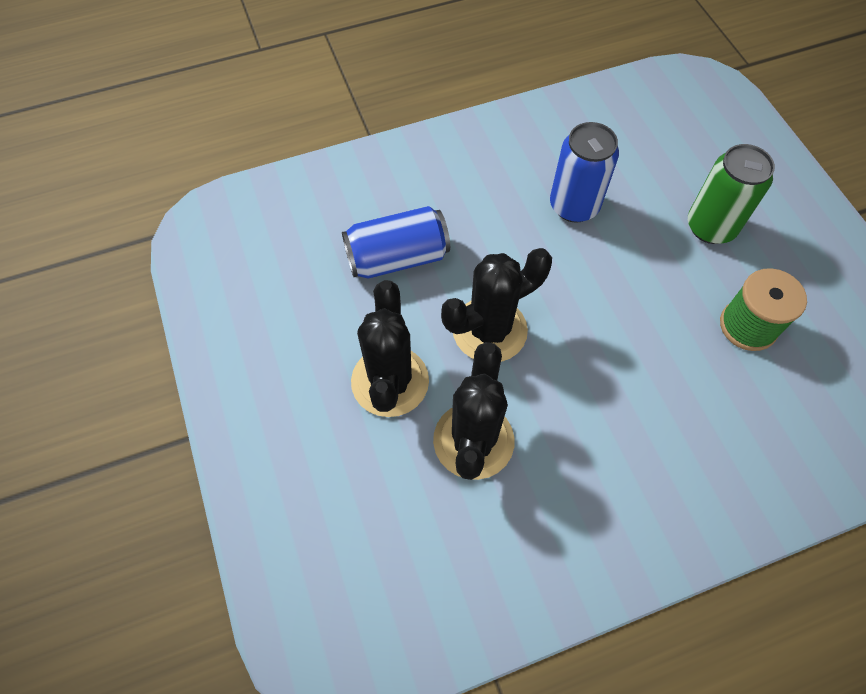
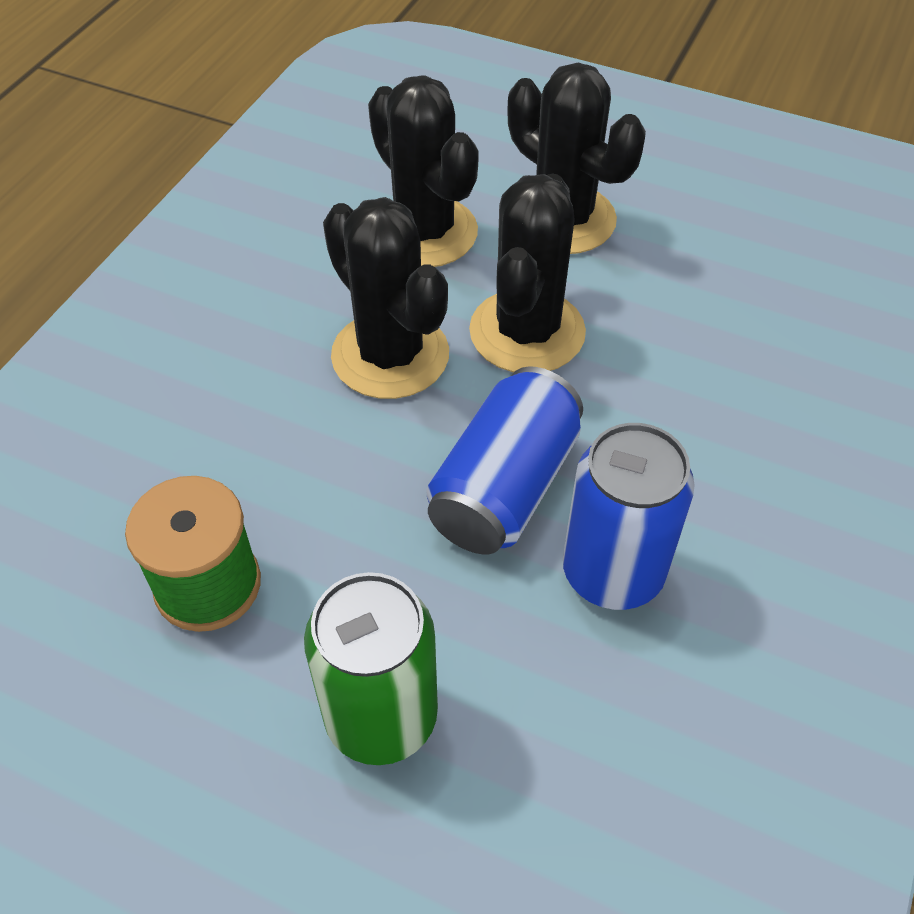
camera: 135 degrees right, 10 degrees down
blue can [342,206,450,279] -> blue can moved to [427,366,583,554]
none -> black cactus [323,197,449,399]

